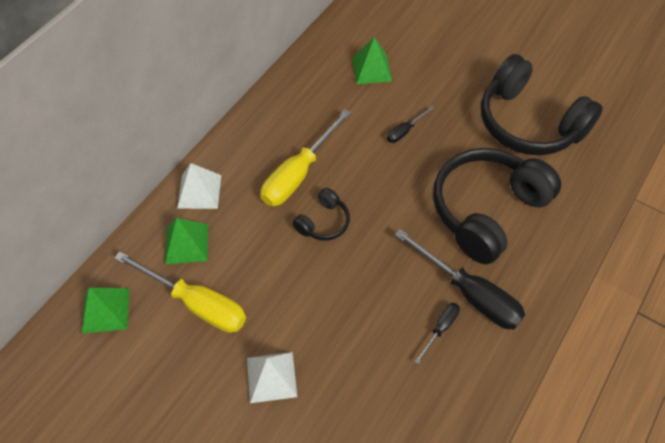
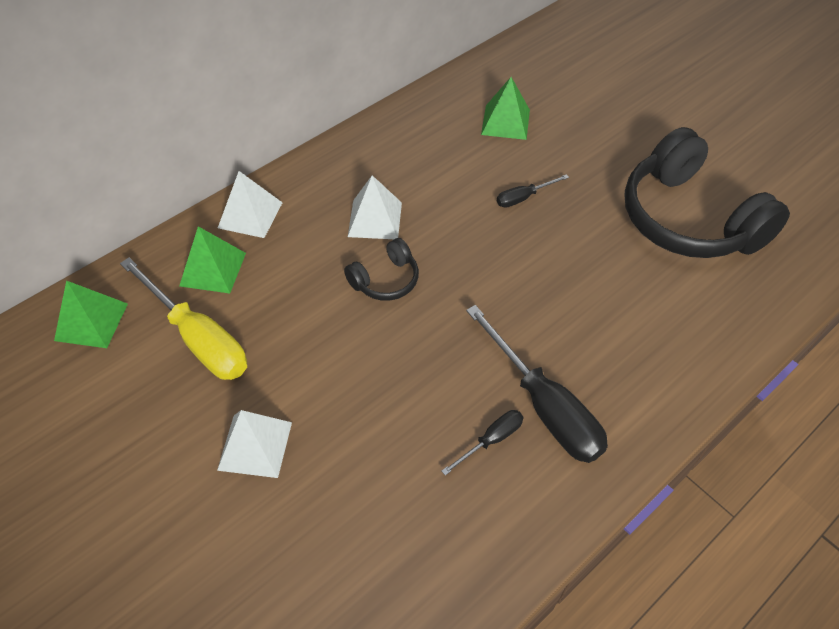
camera: 15 degrees right, 5 degrees down
yellow screwdriver [261,109,351,206] -> white pyramid [348,175,402,239]
black headphones [433,148,561,264] -> none

